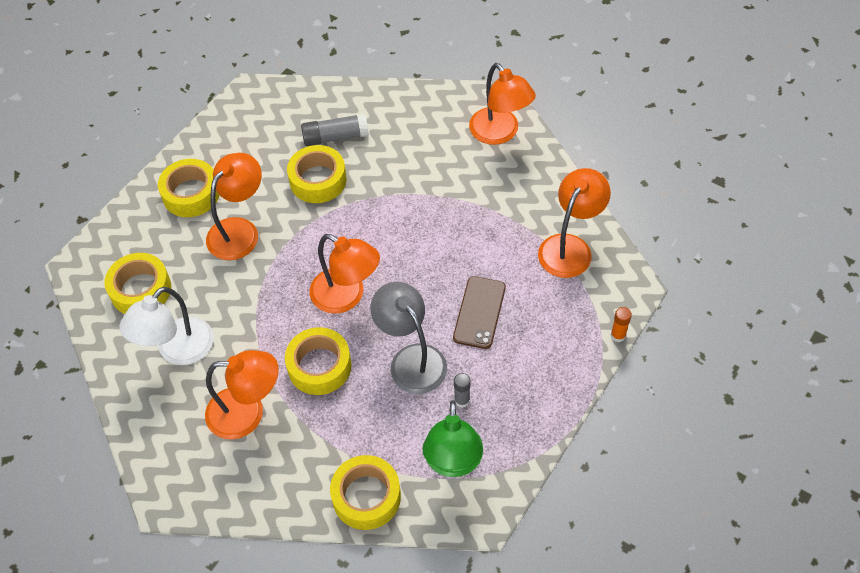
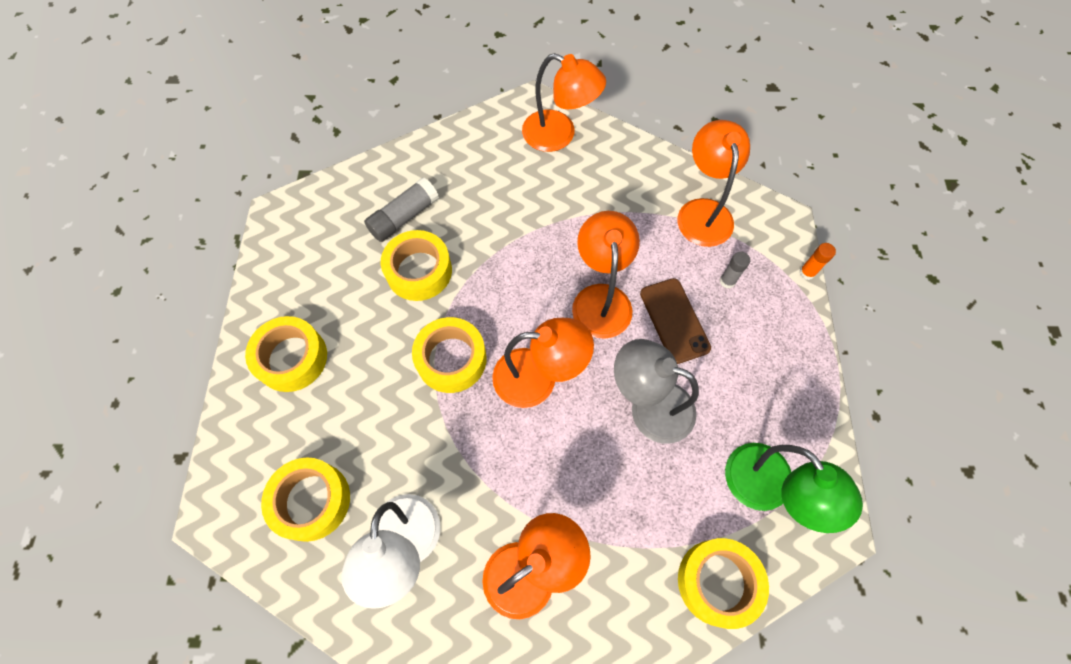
camera: 35 degrees left, 10 degrees up
orange lamp [206,153,262,260] -> orange lamp moved to [572,211,640,339]
yellow tape [285,327,351,395] -> yellow tape moved to [412,317,487,393]
grey glue stick [454,373,471,408] -> grey glue stick moved to [720,252,750,288]

